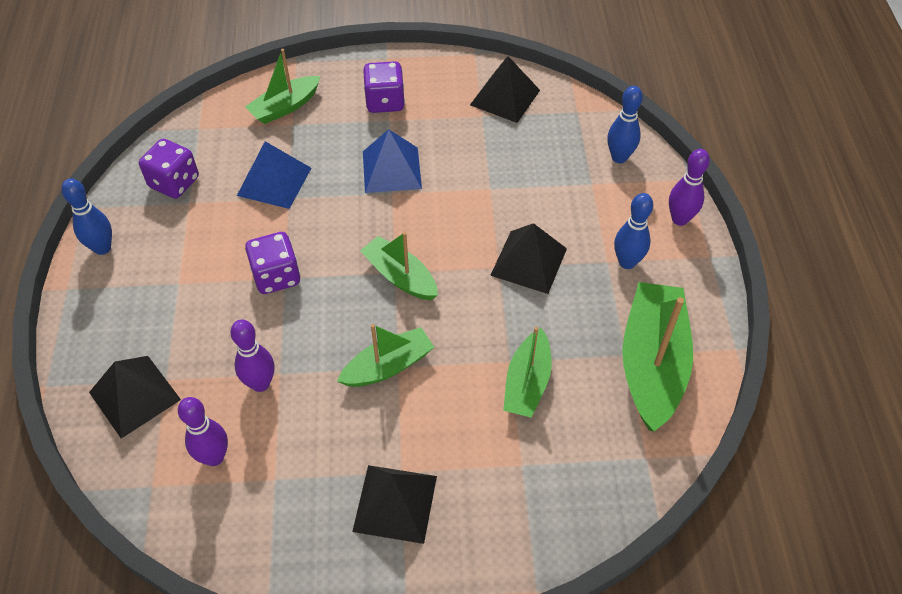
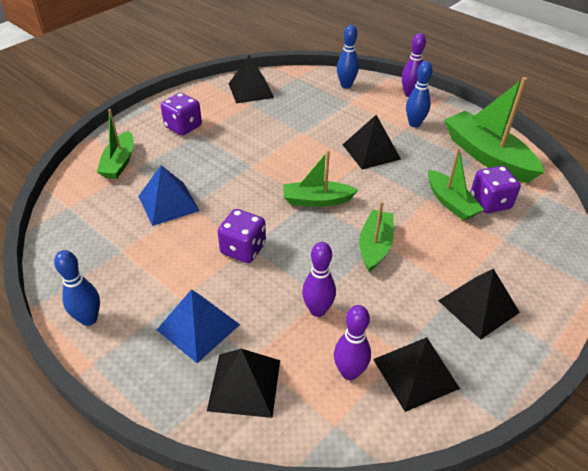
camera: 45 degrees left, 10 degrees down
purple dice [139,139,199,199] -> purple dice moved to [470,166,521,213]
blue pyramid [363,129,422,193] -> blue pyramid moved to [157,289,240,363]
none -> black pyramid [373,337,460,412]

